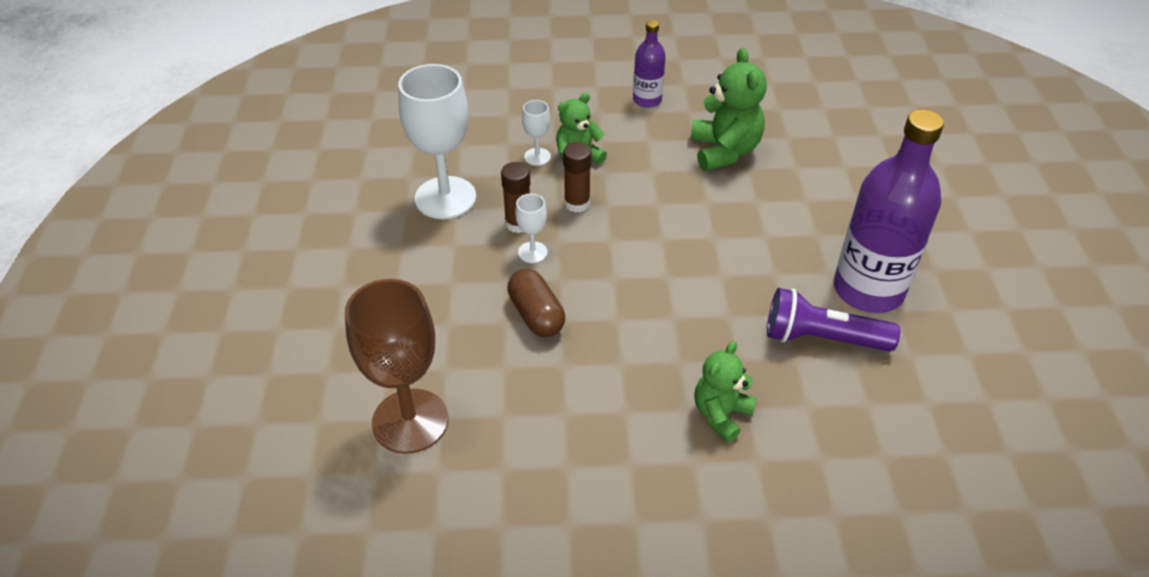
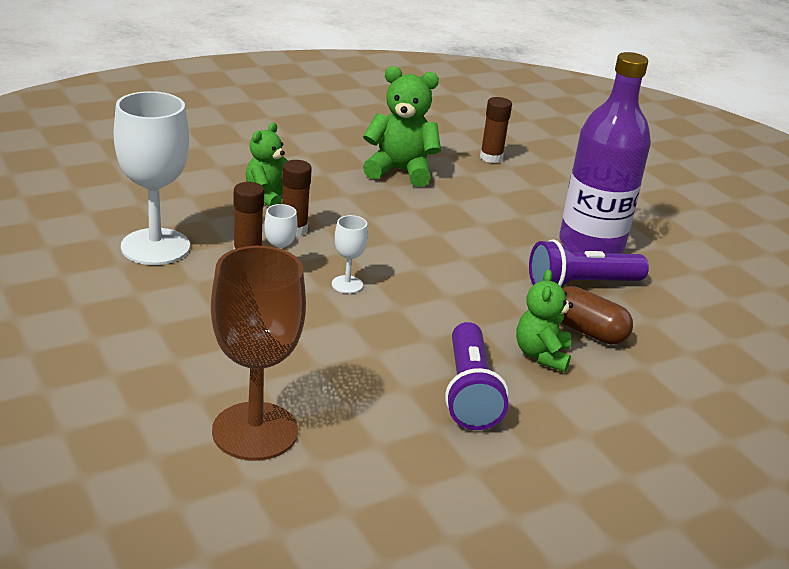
camera: 30 degrees left, 15 degrees down
brown capsule [507,269,565,337] -> brown capsule moved to [561,286,633,344]
white goblet [522,100,551,166] -> white goblet moved to [332,215,368,294]
purple bottle [633,20,666,108] -> none
green teddy bear [691,48,767,171] -> green teddy bear turned 45 degrees counterclockwise [363,66,441,187]
none -> purple flashlight [445,322,509,430]
none -> brown glue stick [480,97,512,163]

